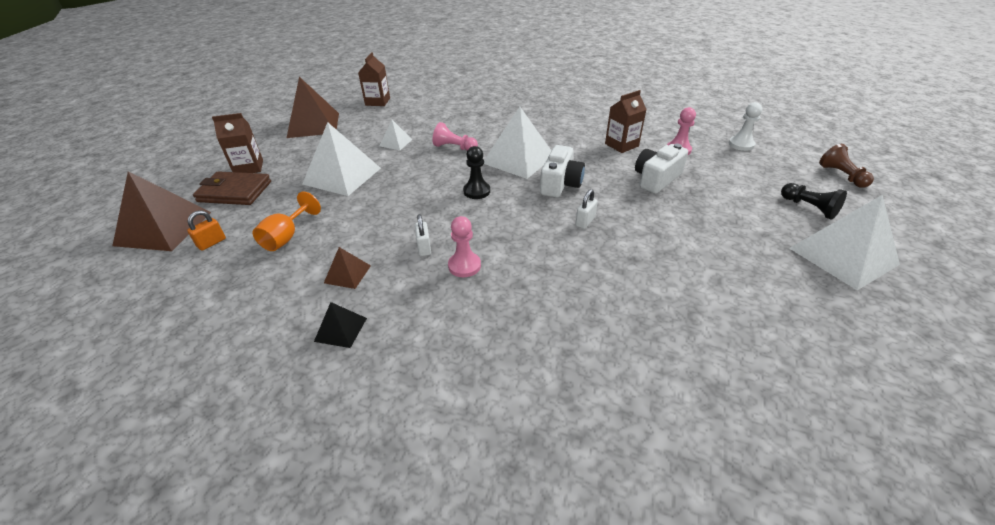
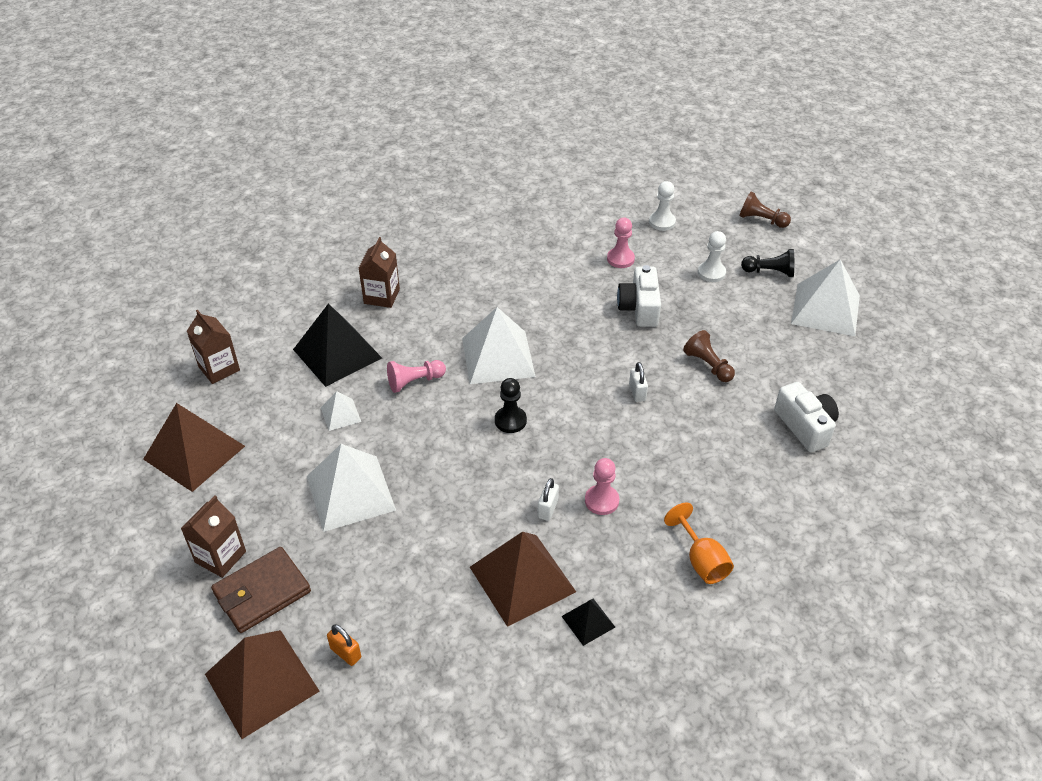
camera: 45 degrees left, 5 degrees up
orange padlock [187,210,226,251] -> orange padlock turned 45 degrees counterclockwise [327,624,361,666]
orange goblet [253,192,321,251] -> orange goblet moved to [664,503,734,584]
brown pyramid [324,247,371,289] -> brown pyramid [470,532,576,627], size x2.07
white padlock [415,214,431,256] -> white padlock turned 75 degrees clockwise [538,478,559,521]
white camera [540,145,585,198] -> white camera moved to [774,382,839,452]
brown carton [605,90,647,153] -> brown carton moved to [359,237,400,308]
none -> black pyramid [293,304,382,387]
none -> brown pawn [683,330,735,382]
none -> white pawn [698,231,726,282]

